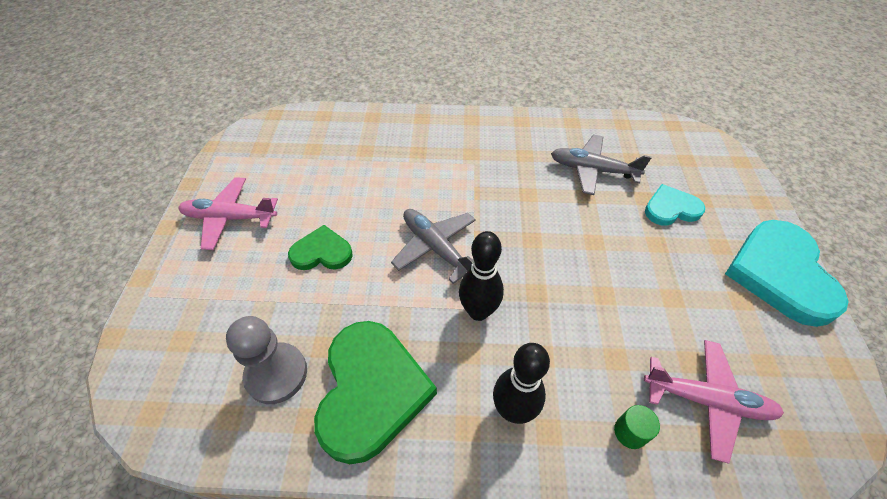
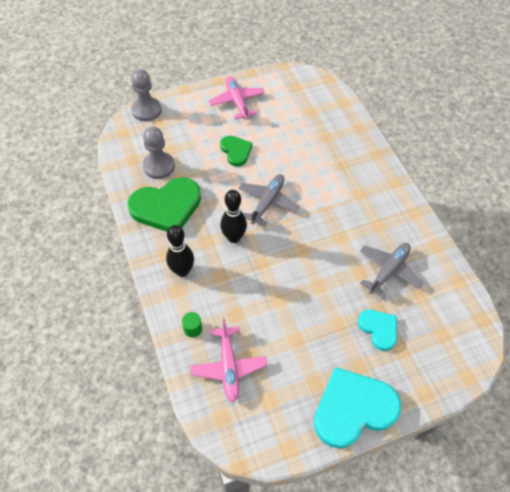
camera: 65 degrees right, 5 degrees up
grey plane [551,135,652,195] -> grey plane turned 45 degrees clockwise [360,243,423,299]
none -> grey pawn [131,69,162,121]

